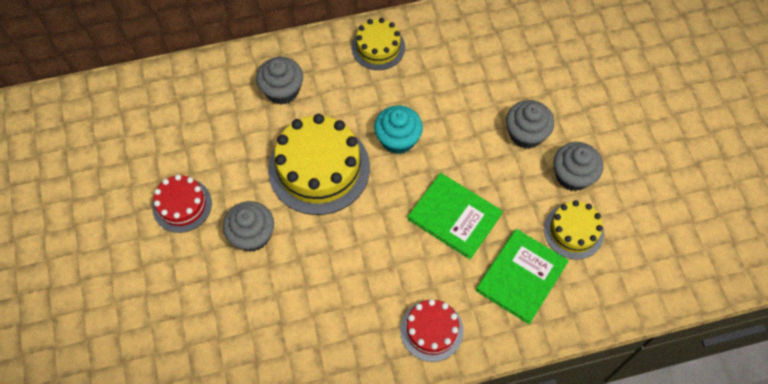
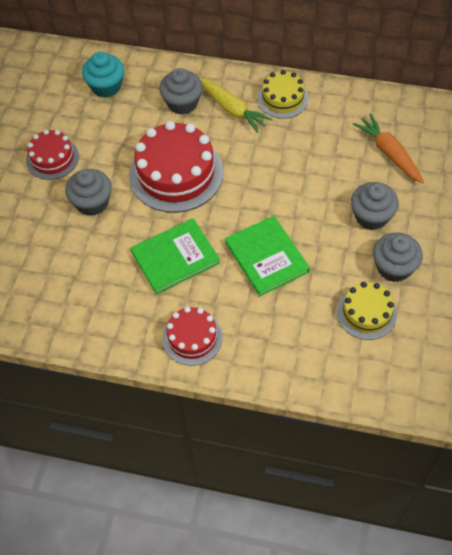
camera: 30 degrees right, 5 degrees down
yellow cake [268,114,370,215] -> red cake [129,121,223,213]
turquoise cupcake [374,105,423,154] -> turquoise cupcake moved to [82,52,124,98]
green book [476,229,569,324] -> green book moved to [131,218,220,294]
none -> yellow carrot [199,78,273,133]
none -> orange carrot [353,114,424,183]

